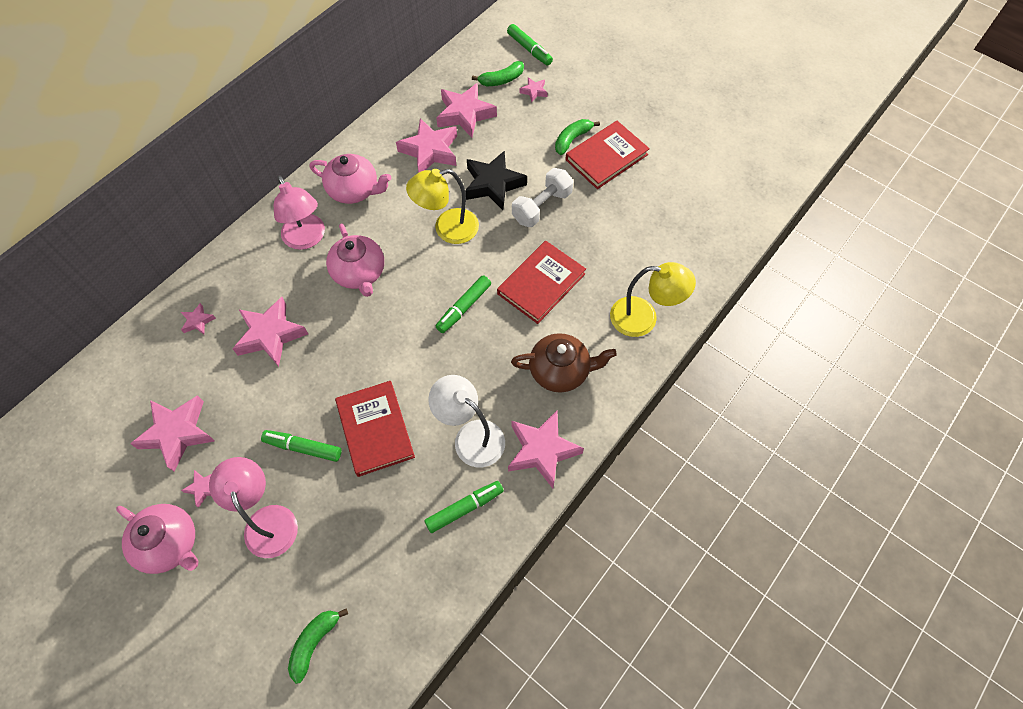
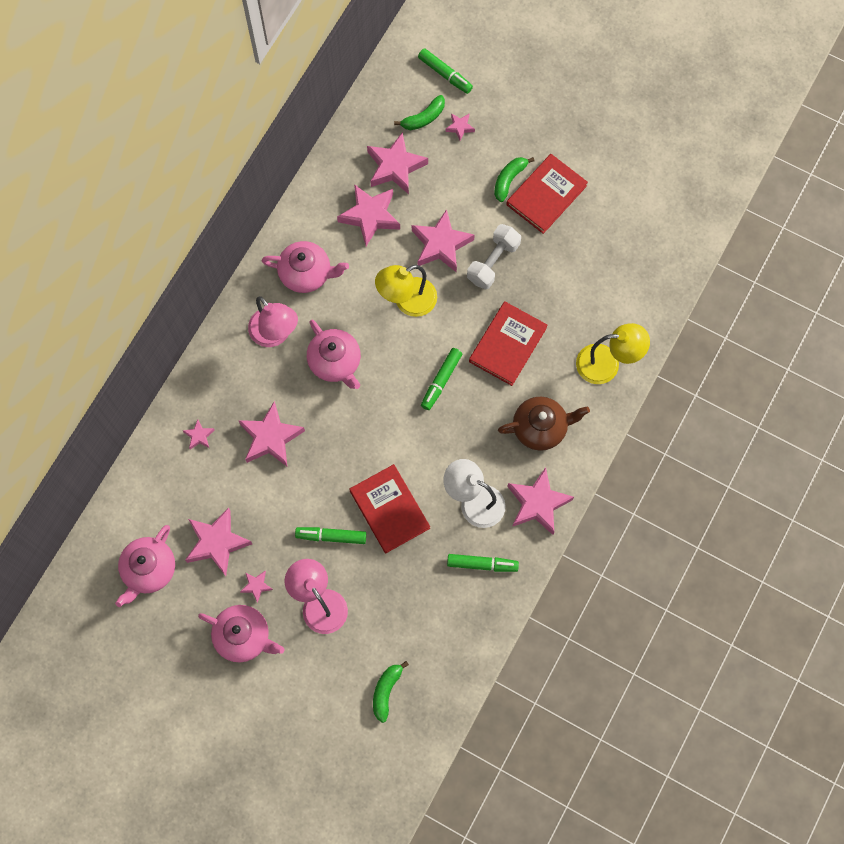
camera: 10 degrees left, 10 degrees up
green marker [424,481,504,533] -> green marker turned 45 degrees clockwise [447,554,519,572]
black star [465,150,527,210] -> pink star [412,209,475,273]
none -> pink teapot [115,525,175,607]

